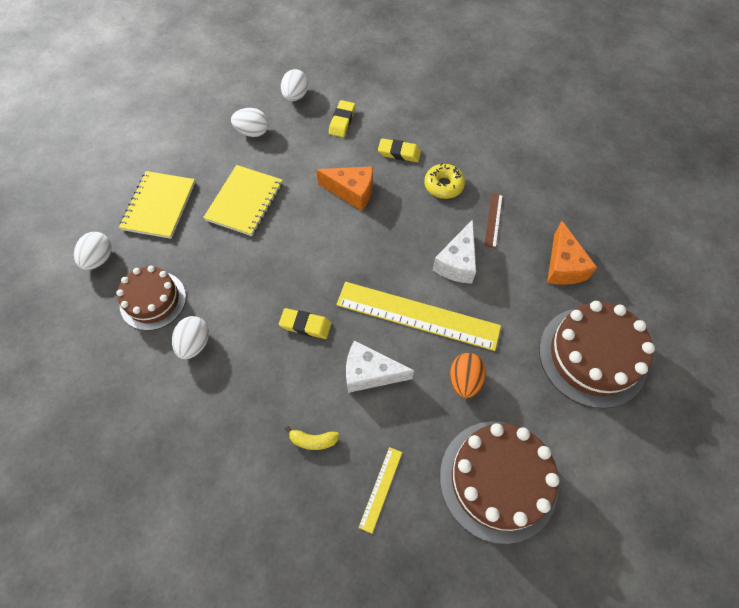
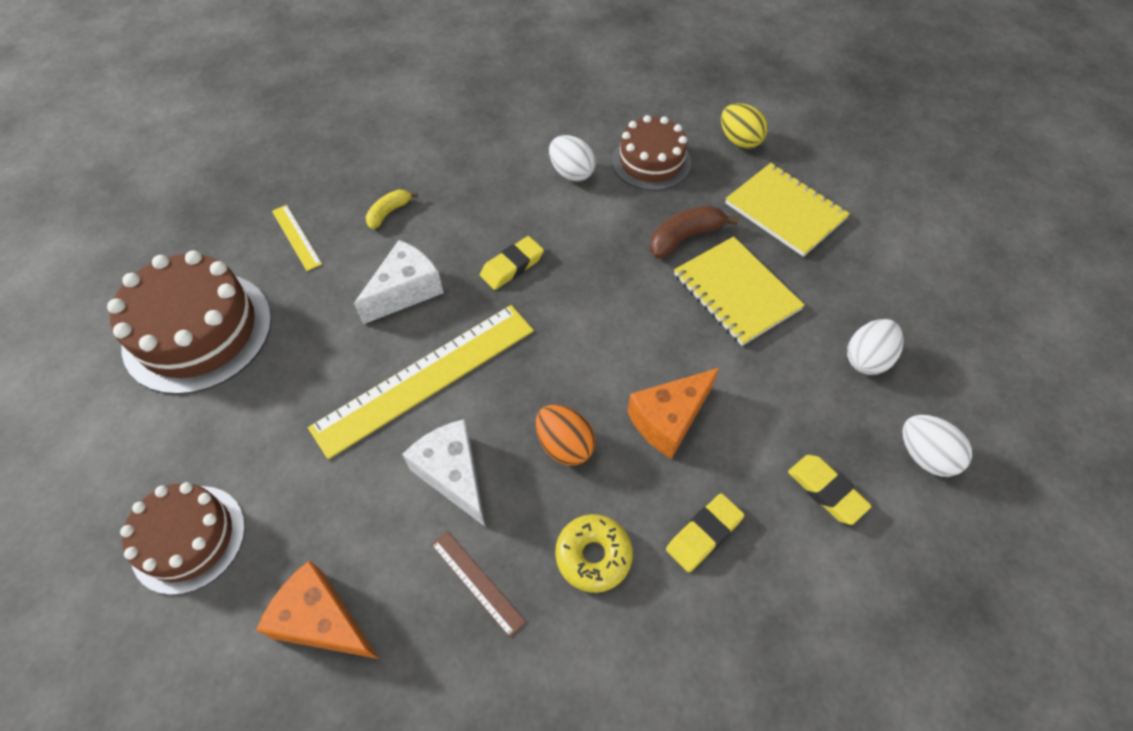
camera: 125 degrees right, 5 degrees down
white egg [74,232,112,270] -> yellow egg [721,103,768,149]
orange egg [450,353,486,398] -> orange egg moved to [536,405,596,466]
brown cake [539,301,655,409] -> brown cake [120,482,245,595], size x0.65
none -> brown banana [650,206,739,258]

